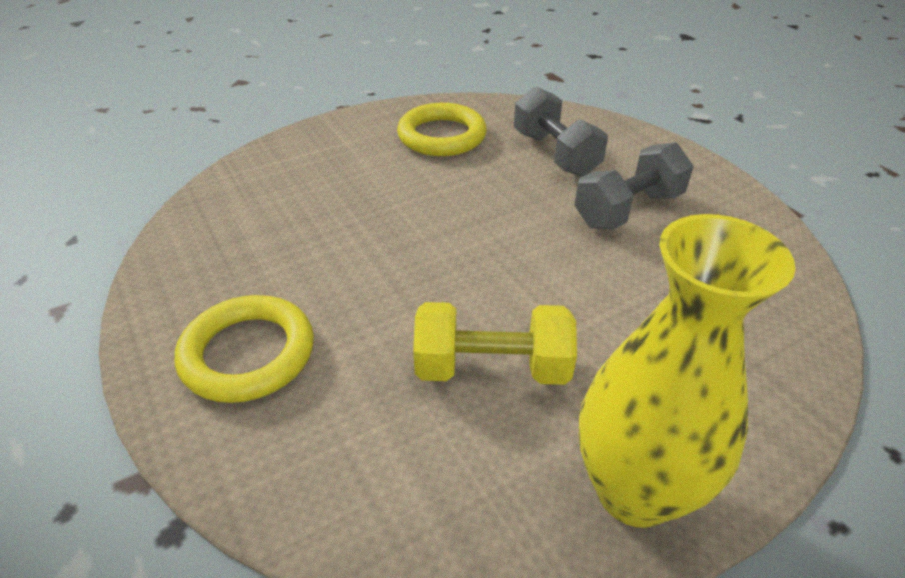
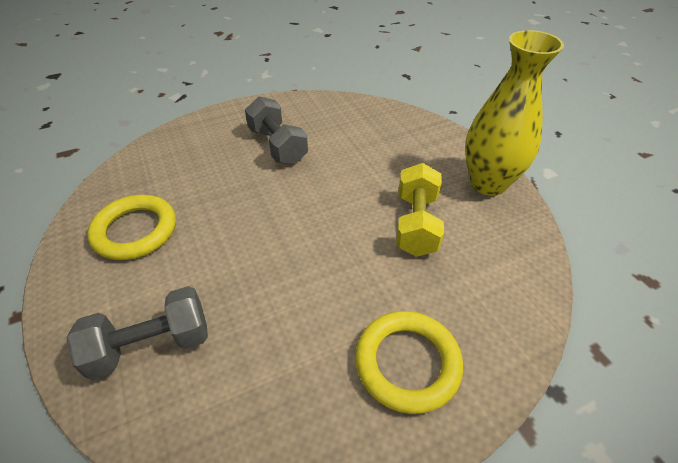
camera: 85 degrees left, 5 degrees up
grey dumbbell [514,87,608,177] -> grey dumbbell moved to [67,286,208,380]

